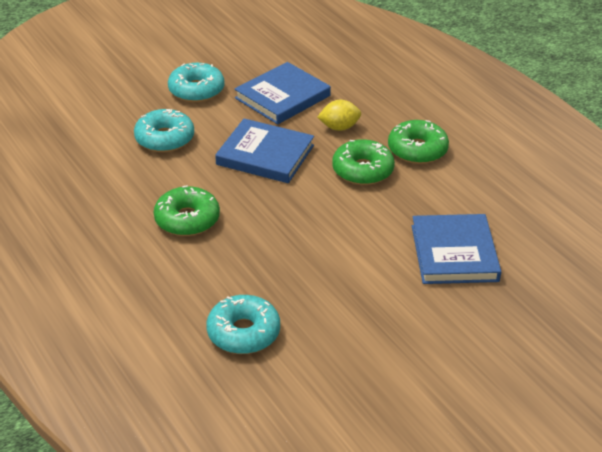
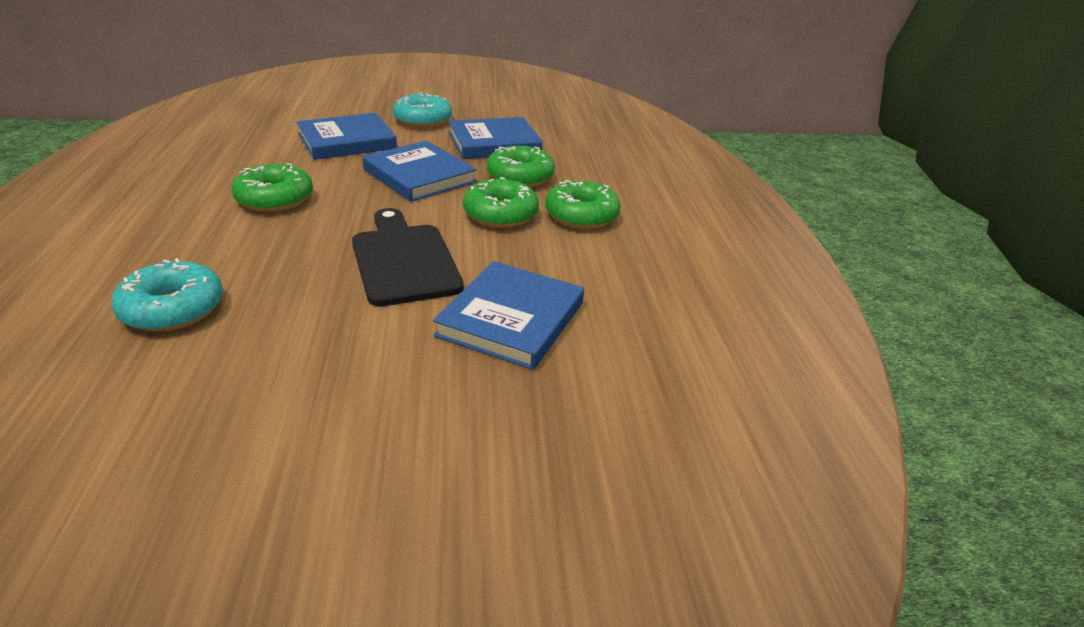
camera: 25 degrees right, 5 degrees down
turquoise donut [134,109,194,152] -> blue book [296,113,397,160]
yellow lemon [318,100,361,131] -> green donut [487,146,555,187]
none -> black cutting board [352,208,464,306]

